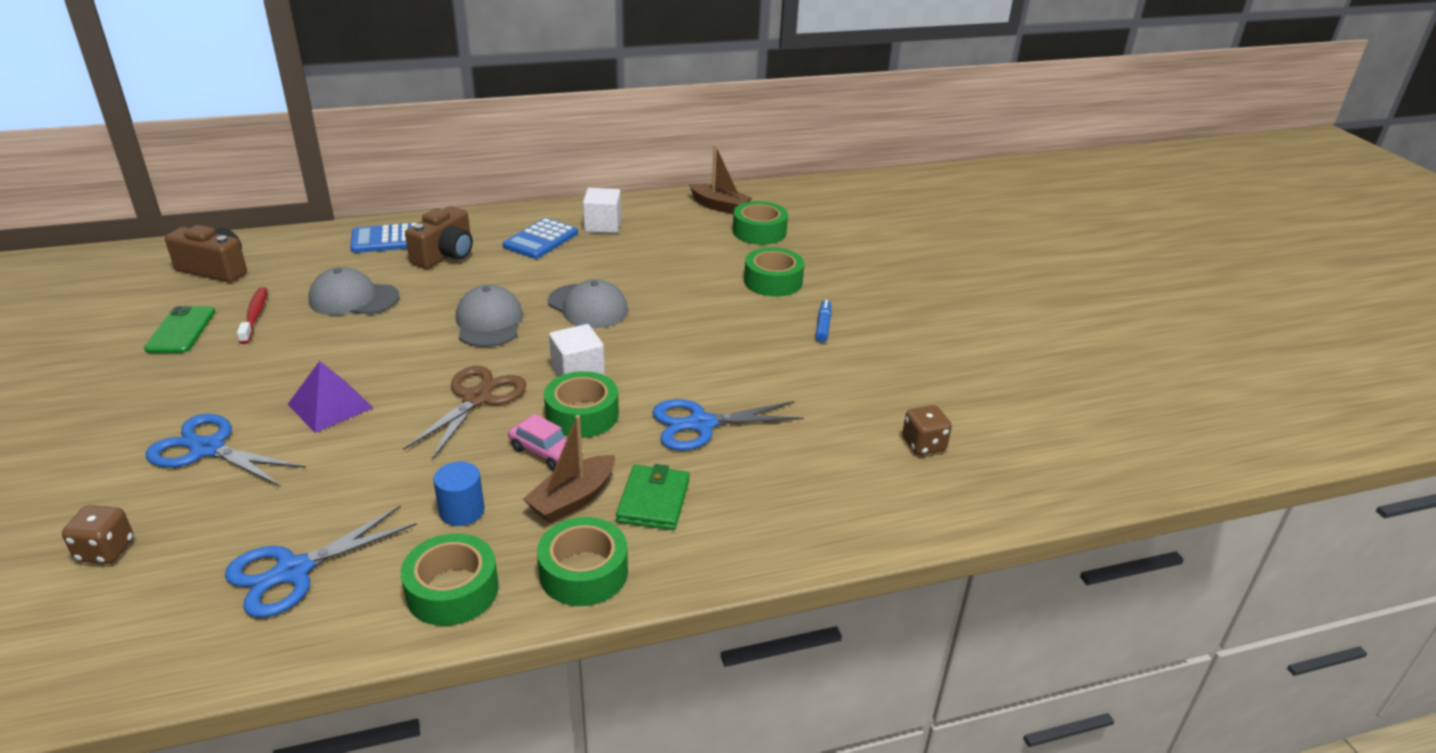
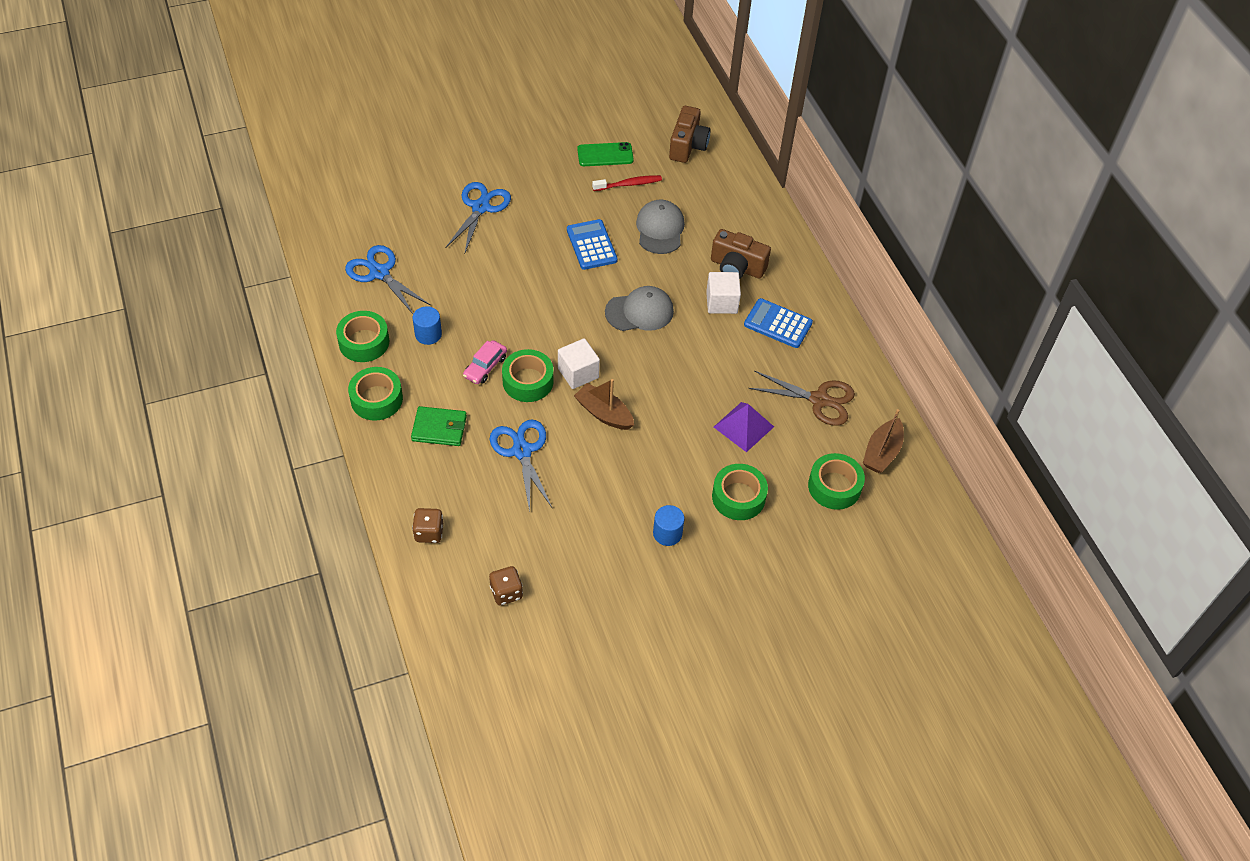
camera: 85 degrees right, 20 degrees up
brown dice [62,505,134,564] -> brown dice moved to [412,508,443,543]
purple pyramid [287,361,373,433] -> purple pyramid moved to [714,402,774,452]
blue calculator [350,223,417,253] -> blue calculator moved to [567,219,618,270]
brown scissors [403,366,526,460] -> brown scissors moved to [749,371,855,426]
brown boat [523,415,615,523] -> brown boat moved to [574,379,634,430]
grey cap [548,279,628,328] -> none
white cube [583,188,621,233] -> white cube moved to [706,272,741,314]
blue marker [815,299,832,343] -> blue cylinder [653,505,685,546]

